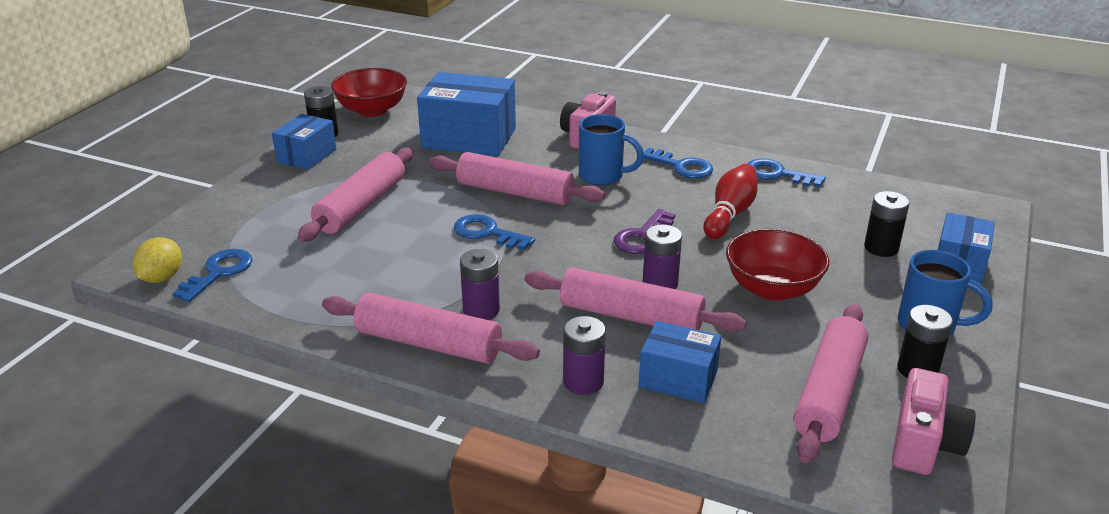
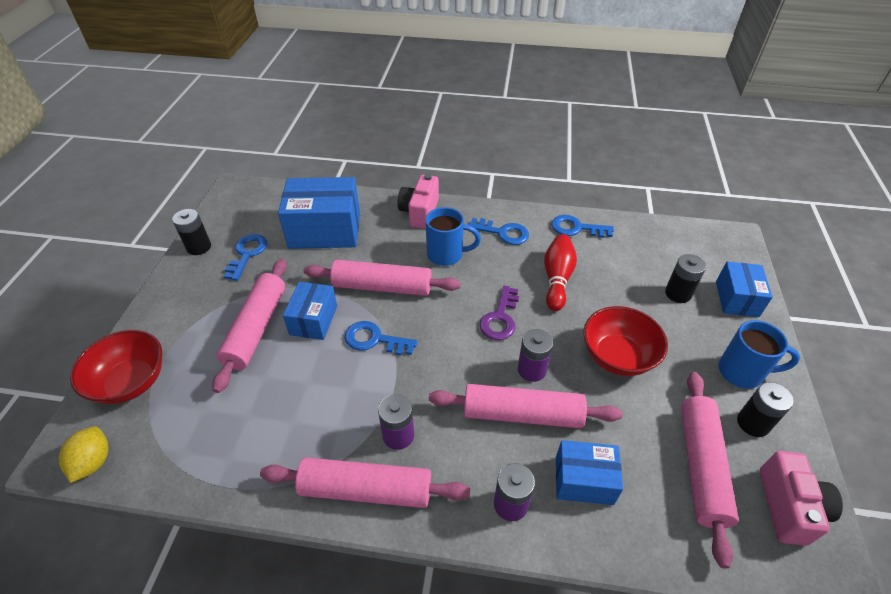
camera: 15 degrees left, 15 degrees up
blue key [173,249,252,302] -> blue key moved to [224,234,267,281]
blue box [272,114,336,170] -> blue box moved to [283,282,337,340]
red bowl [331,68,407,117] -> red bowl moved to [70,330,162,404]

